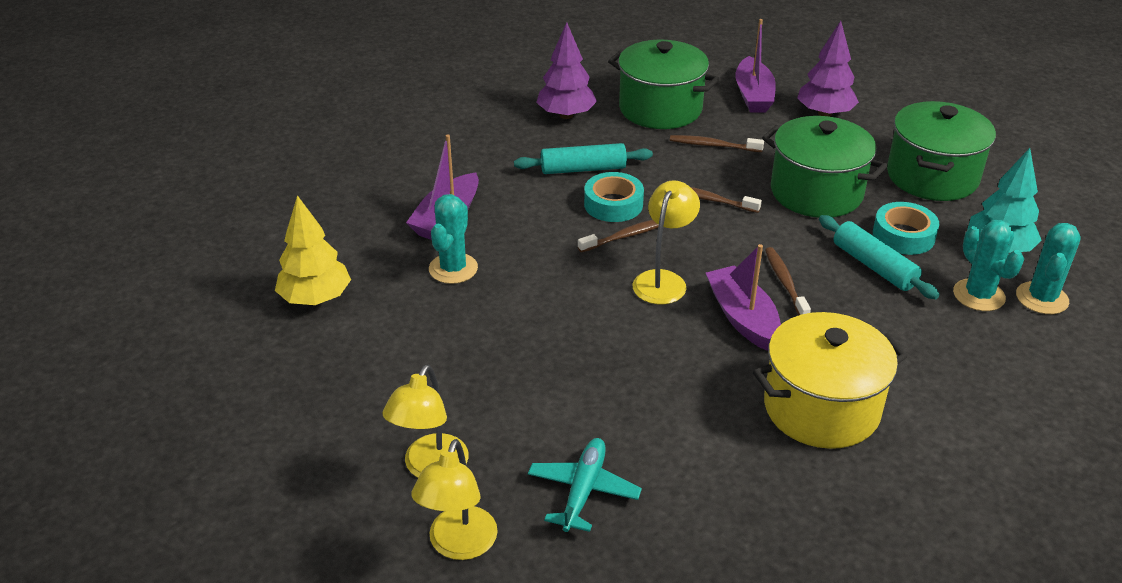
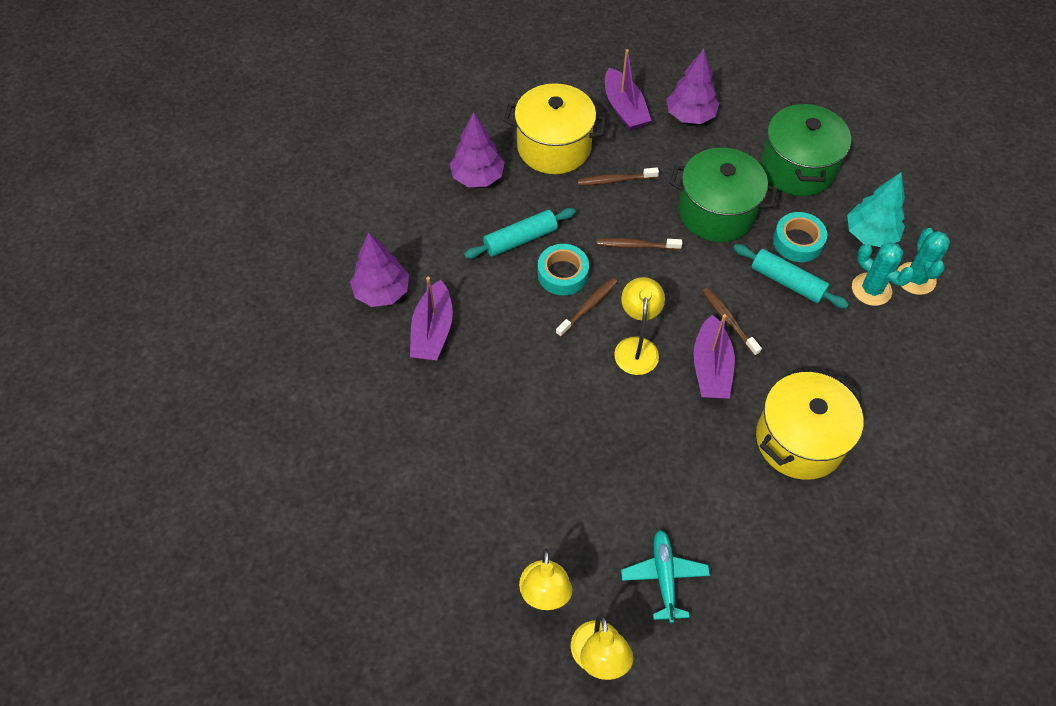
camera: 20 degrees left, 20 degrees up
yellow tree [275,195,351,305] -> none
turquoise cactus [429,194,478,284] -> none
green pot [608,40,719,129] -> yellow pot [504,83,607,174]
purple boat [706,244,781,351] -> purple boat turned 135 degrees counterclockwise [694,314,735,399]
none -> purple tree [350,232,409,307]

